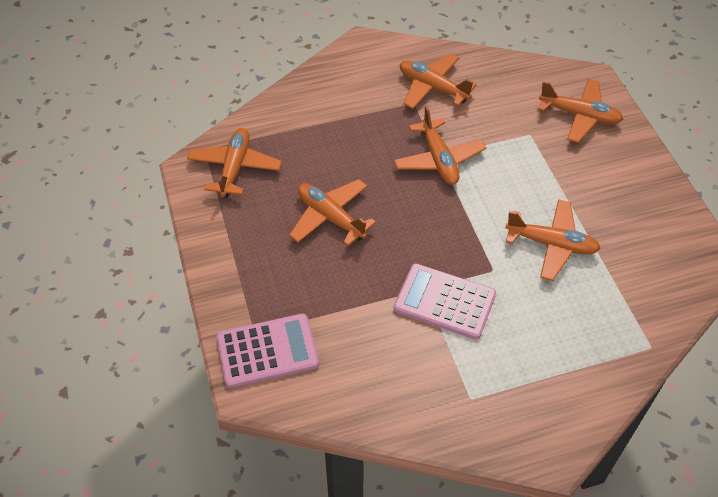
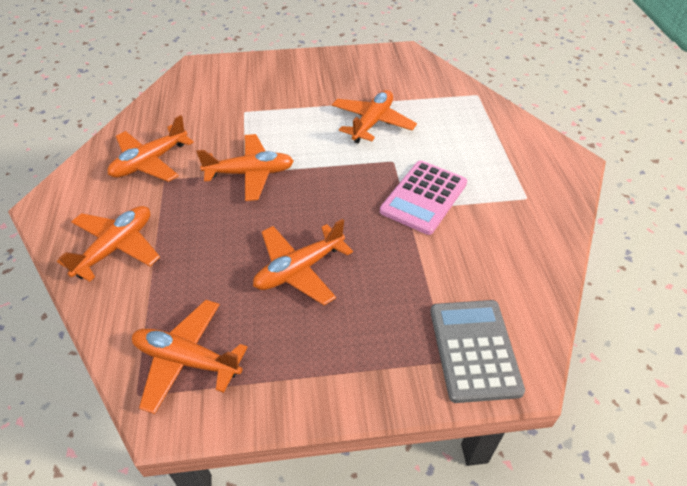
camera: 80 degrees left, 5 degrees down
pink calculator [216,314,319,388] -> grey calculator [430,300,525,403]
orange plane [538,79,623,143] -> orange plane moved to [57,206,160,282]

